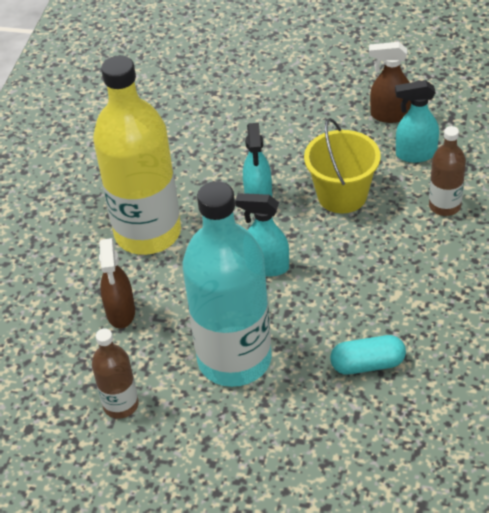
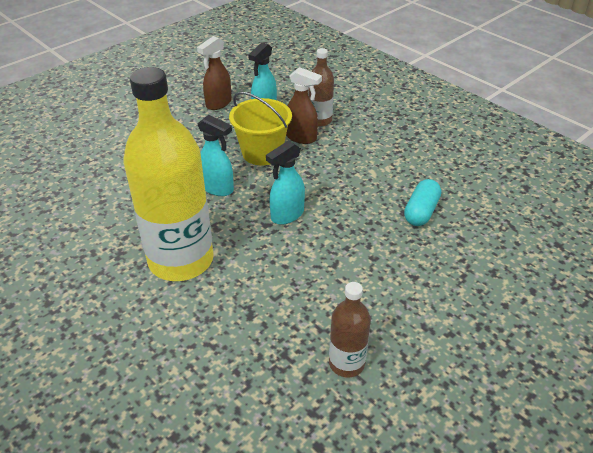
camera: 60 degrees left, 5 degrees down
brown spray bottle [99,238,135,328] -> brown spray bottle moved to [286,67,322,144]
turquoise bottle [183,181,272,387] -> none

